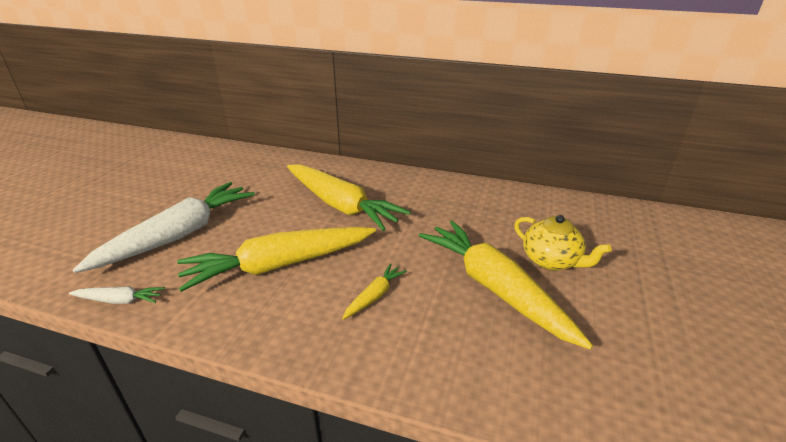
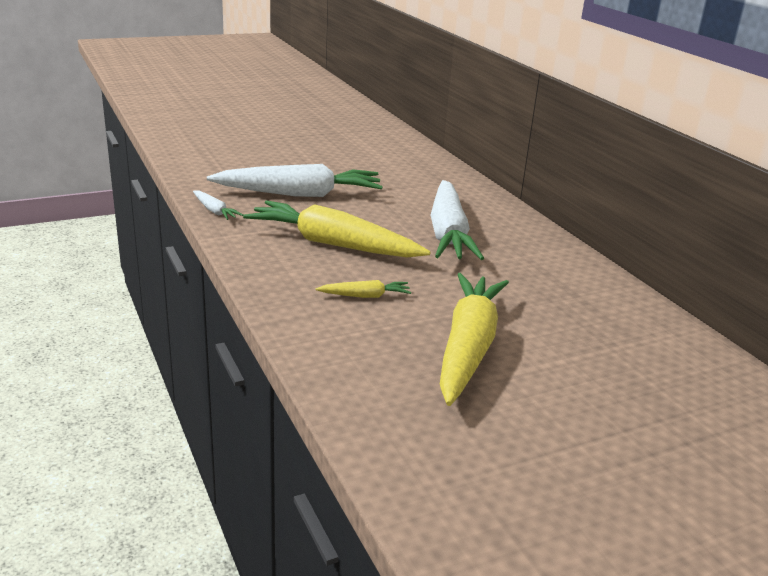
camera: 45 degrees right, 5 degrees down
yellow carrot [287,164,411,231] -> white carrot [431,180,484,260]
yellow teapot [514,215,612,270] -> none

